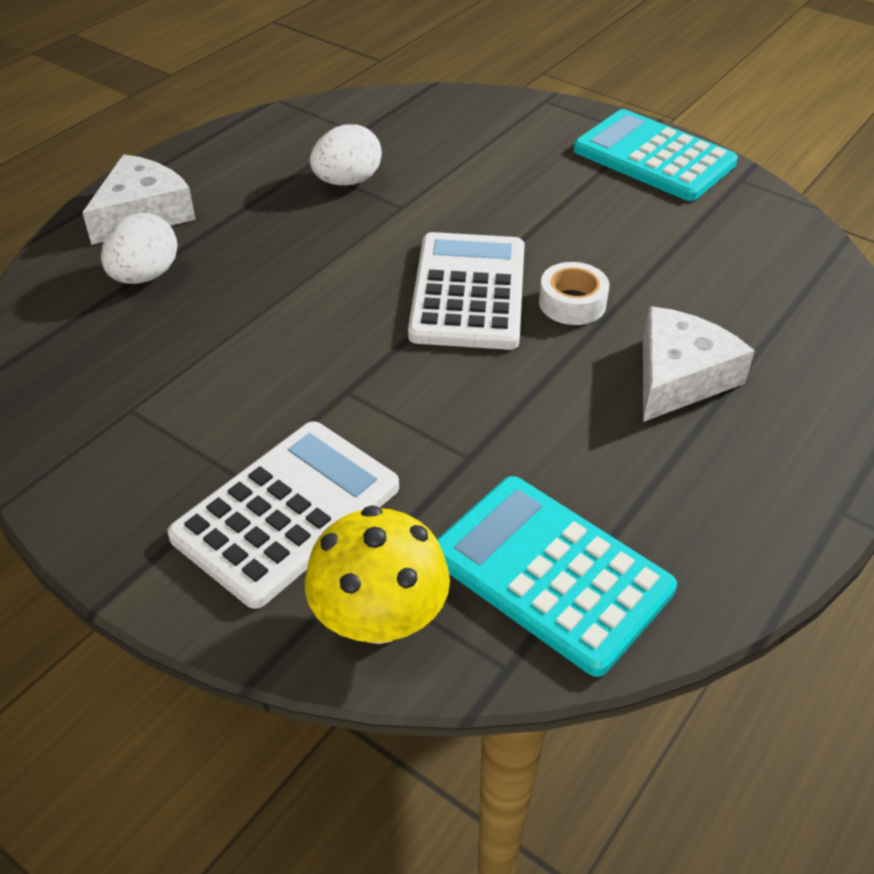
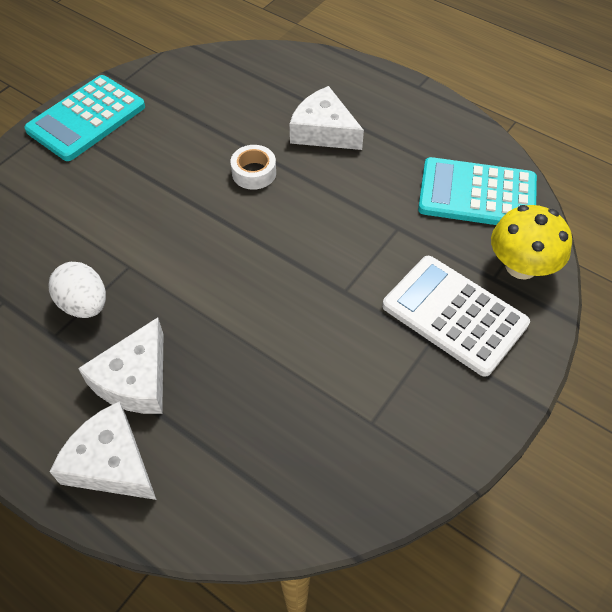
camera: 90 degrees left, 10 degrees up
white egg [101,213,178,284] -> none
white calculator [408,232,525,350] -> none
turquoise calculator [437,476,677,677] -> turquoise calculator turned 60 degrees clockwise [418,157,537,225]
none -> white cheese [78,317,163,414]

